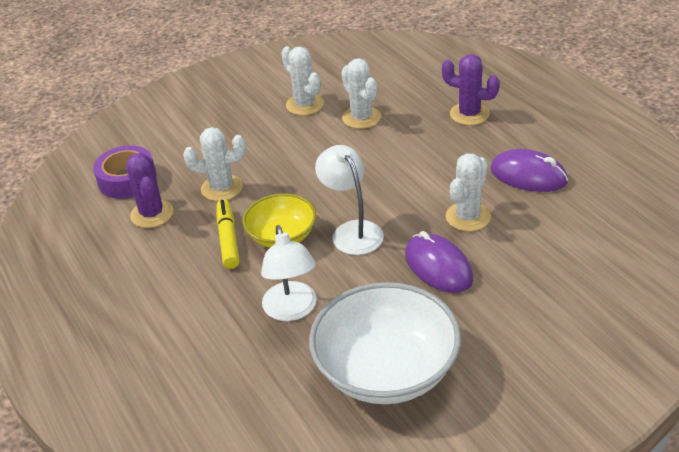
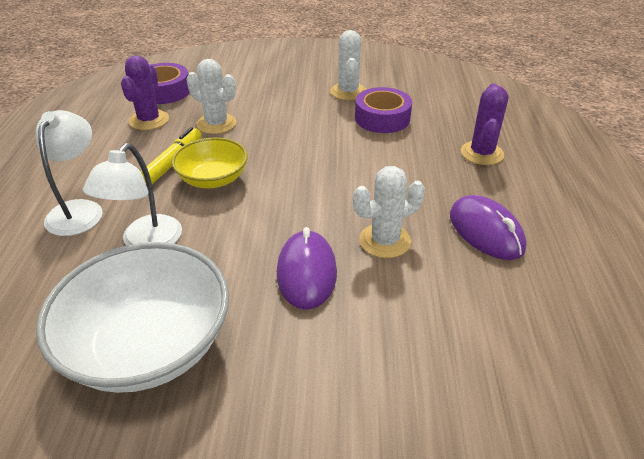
camera: 30 degrees right, 0 degrees up
white lamp [315,145,384,255] -> white lamp moved to [36,110,102,236]
white cactus [341,58,381,129] -> purple tape [355,87,412,133]
purple cactus [442,54,500,125] -> purple cactus turned 45 degrees clockwise [461,83,508,165]

